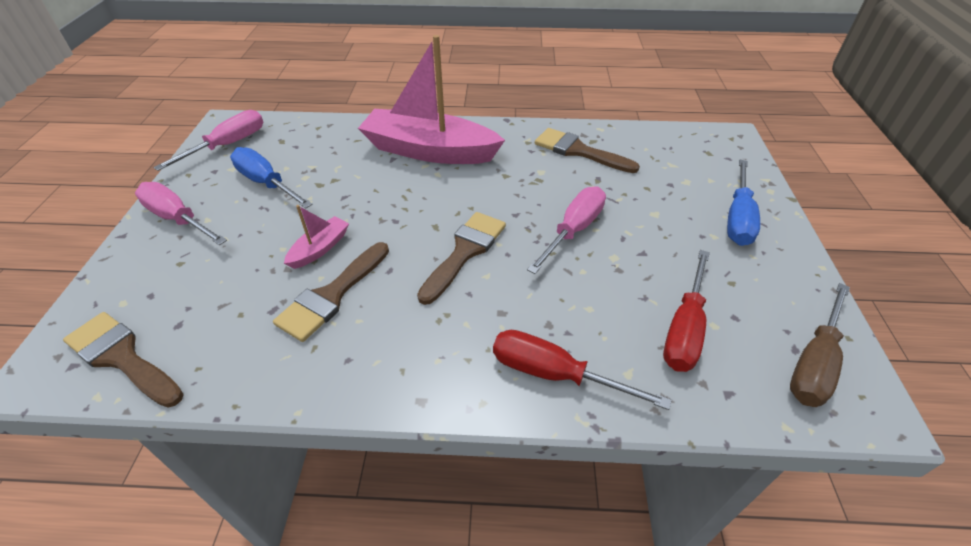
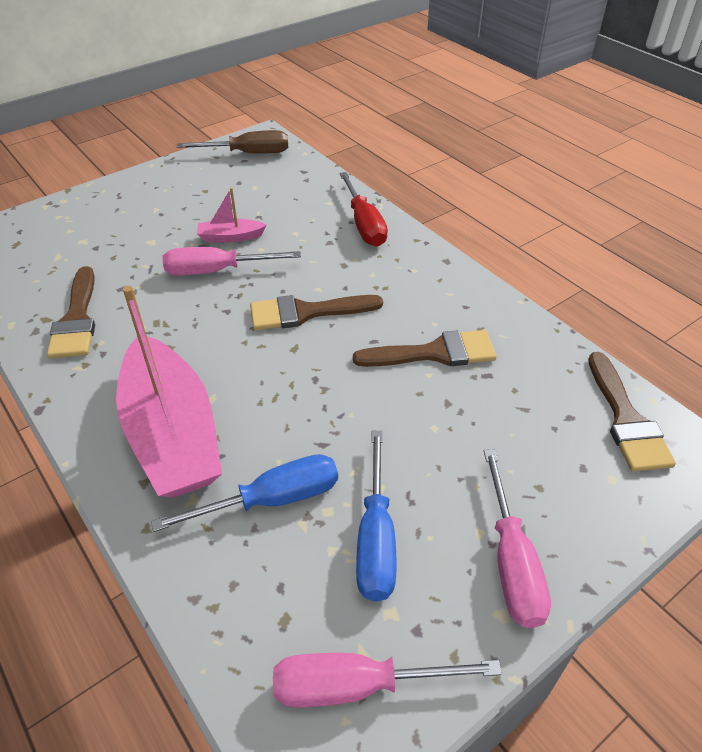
camera: 130 degrees left, 0 degrees up
pink boat [284,205,349,269] -> pink boat moved to [197,188,267,242]
red screwdriver [663,250,710,372] -> none
blue screwdriver [727,160,760,246] -> blue screwdriver moved to [151,454,338,532]

